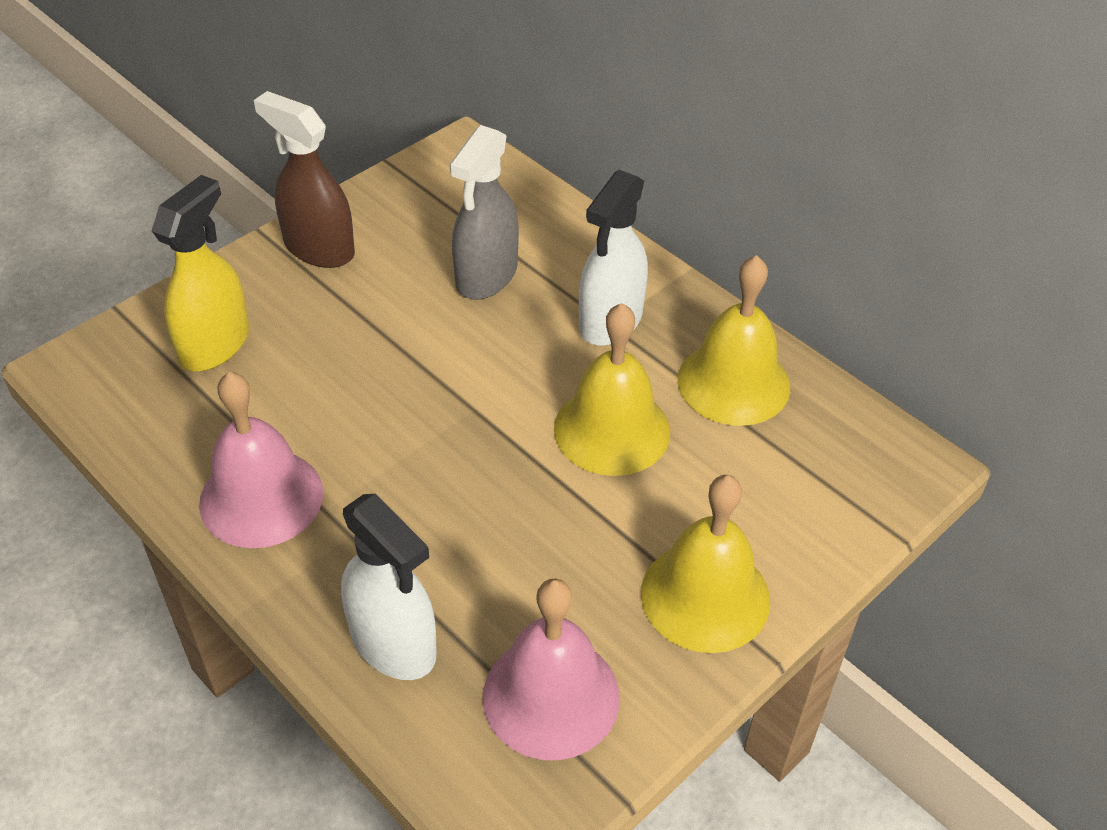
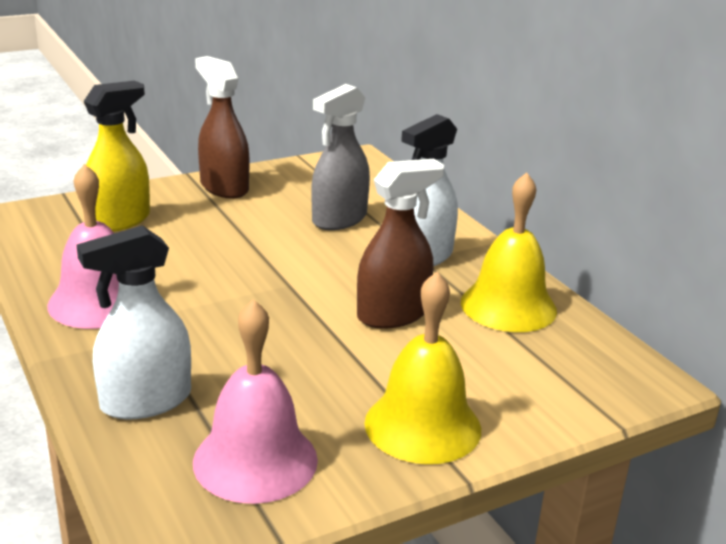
camera: 15 degrees right, 20 degrees down
white spray bottle [341,494,437,680] -> white spray bottle turned 90 degrees clockwise [77,225,191,420]
yellow bell [554,303,670,476] -> brown spray bottle [357,159,444,329]

